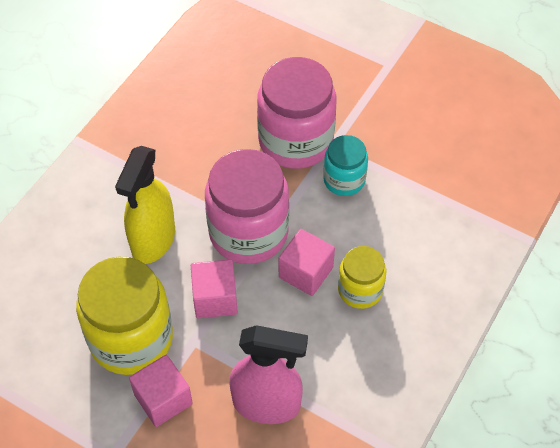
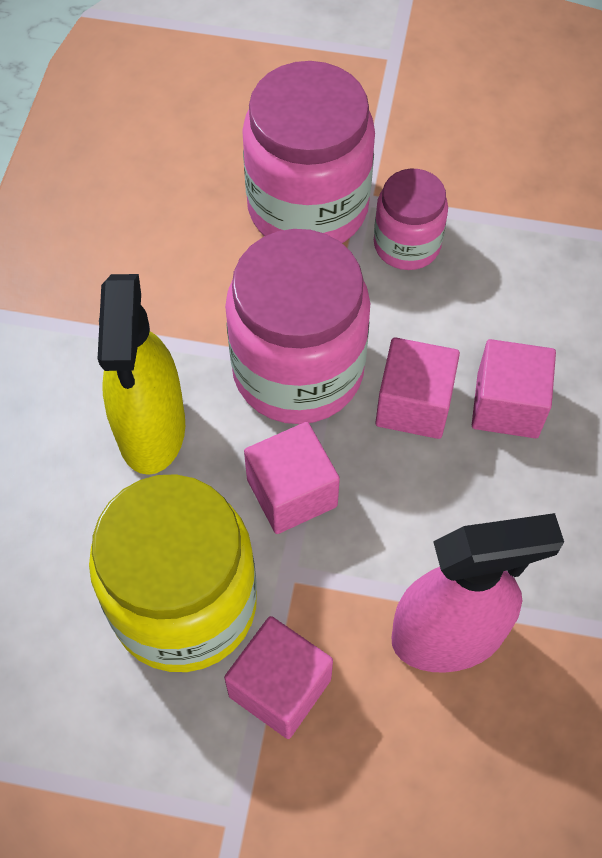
camera: 20 degrees left, 5 degrees up
turquoise jar [323,135,368,196] -> pink jar [374,169,448,270]
yellow jar [338,246,386,309] -> pink cube [472,339,556,438]

